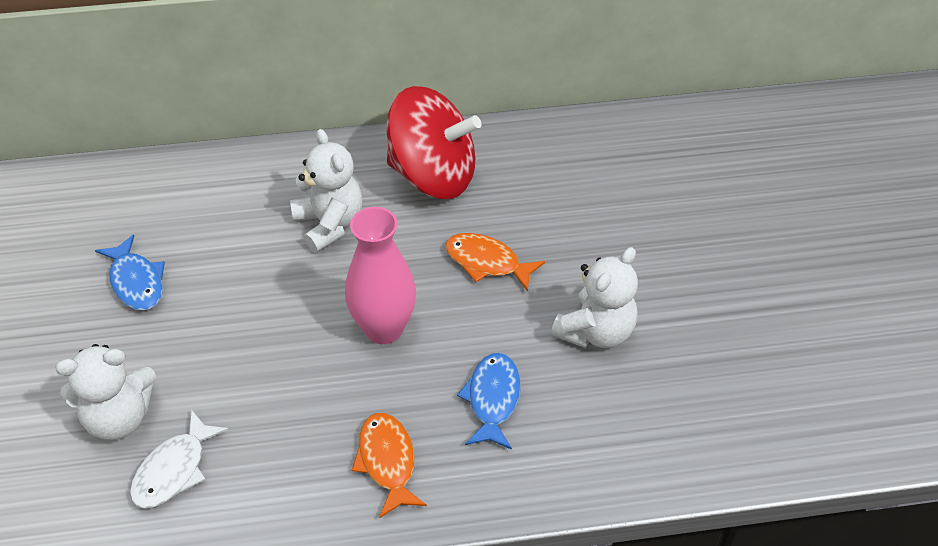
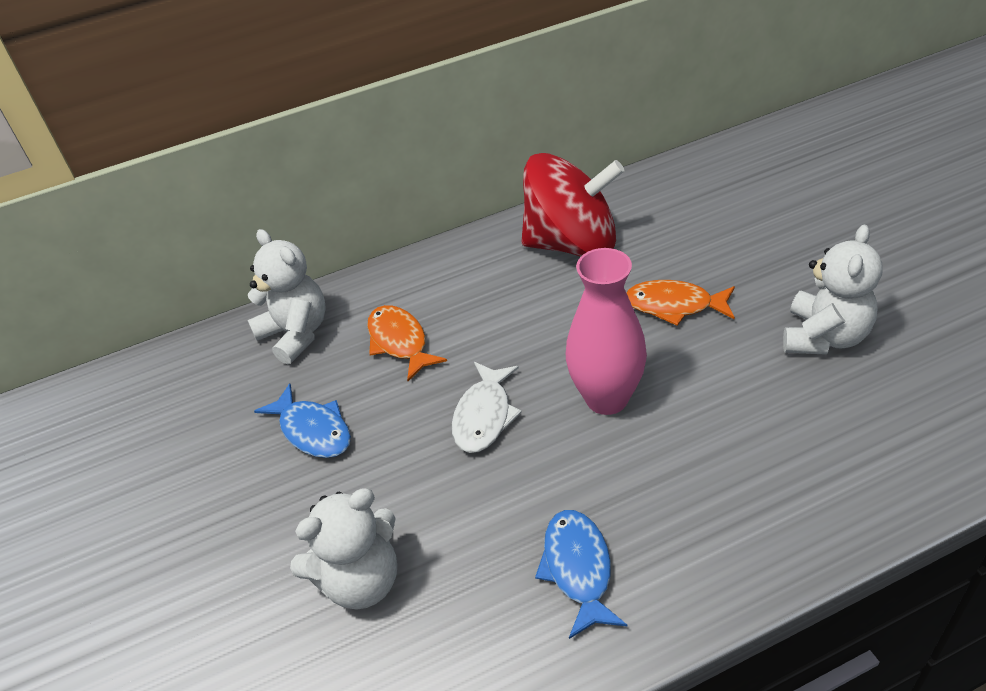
camera: 10 degrees left, 5 degrees down
white fish [130,409,229,509] -> white fish moved to [452,362,522,453]
white teddy bear [290,129,362,253] -> white teddy bear moved to [247,229,326,365]
orange fish [352,413,427,518] -> orange fish moved to [367,305,447,381]
blue fish [457,353,520,450] -> blue fish moved to [535,510,627,639]

